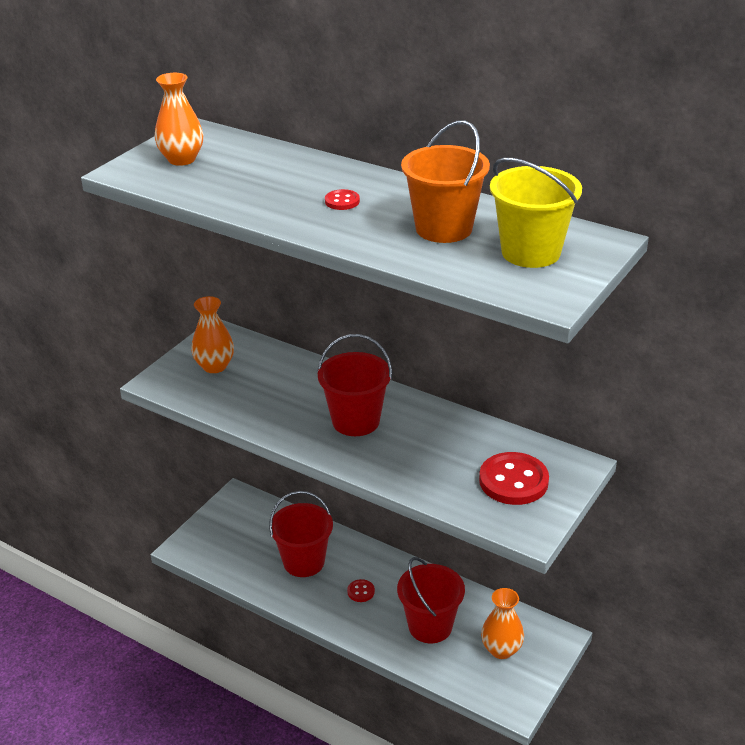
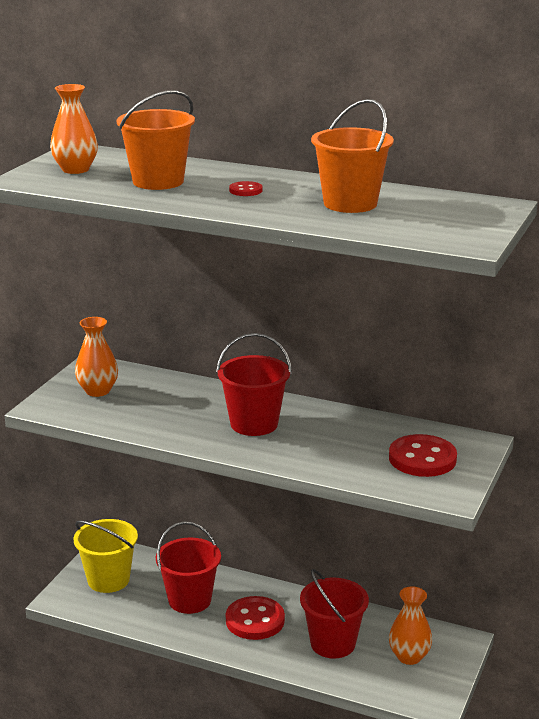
camera: 10 degrees left, 10 degrees down
red button [347,579,375,602] -> red button [226,596,285,640], size x2.10
yellow bucket [490,158,582,268] -> yellow bucket moved to [74,519,138,593]
none -> orange bucket [117,90,195,190]

